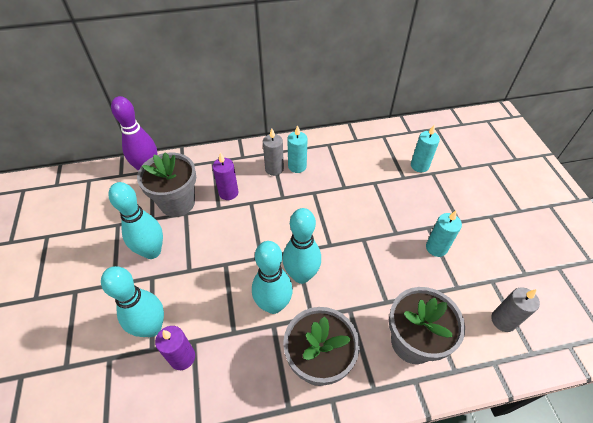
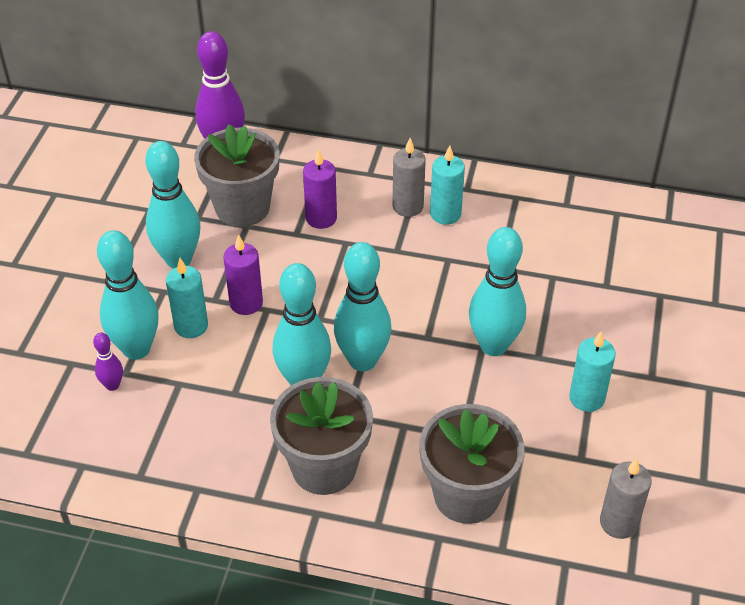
camera: 25 degrees right, 5 degrees down
purple candle [155,326,195,370] -> purple candle moved to [224,234,263,315]
turquoise candle [411,125,440,172] -> turquoise candle moved to [166,258,208,338]
none -> purple bowling pin [93,333,123,391]
none -> turquoise bowling pin [469,227,526,356]

